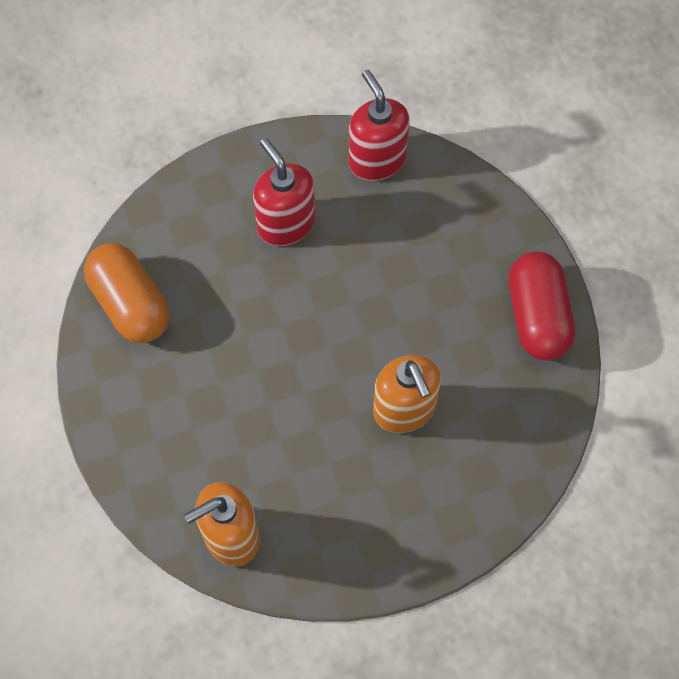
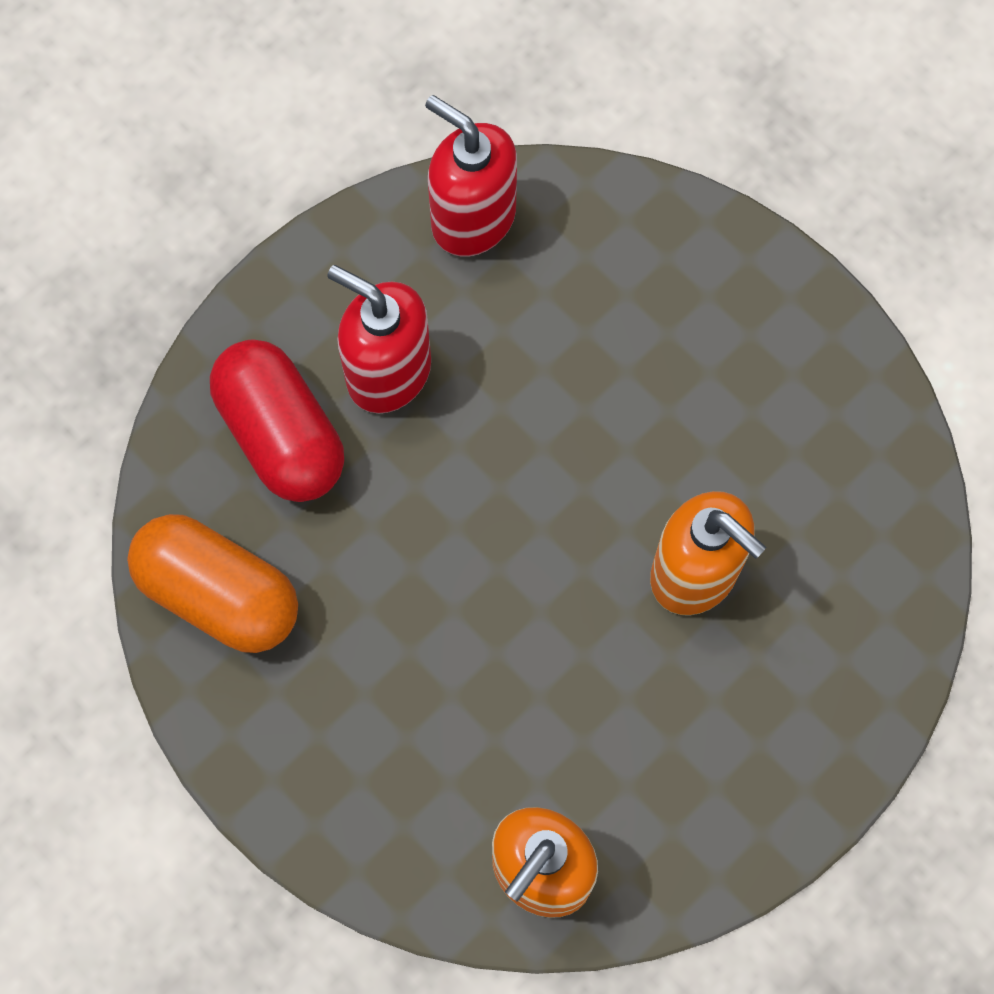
camera: 25 degrees left, 5 degrees up
red capsule [509,252,575,361] -> red capsule moved to [210,339,344,502]

